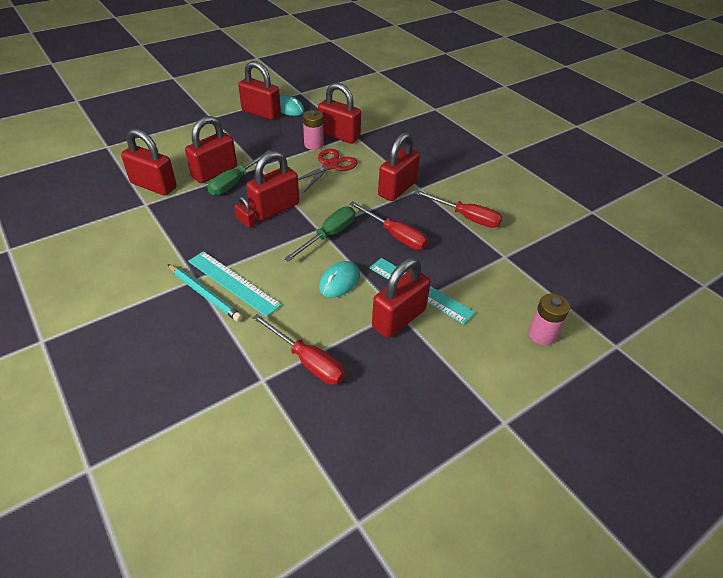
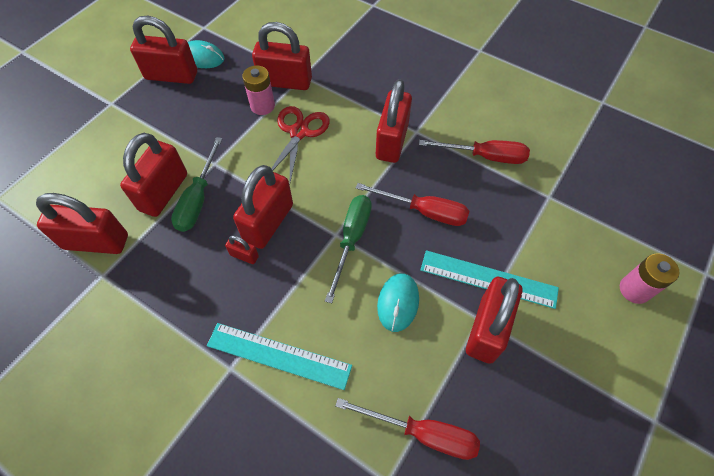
camera: 20 degrees left, 15 degrees up
turquoise pencil [168,264,243,322] -> none

